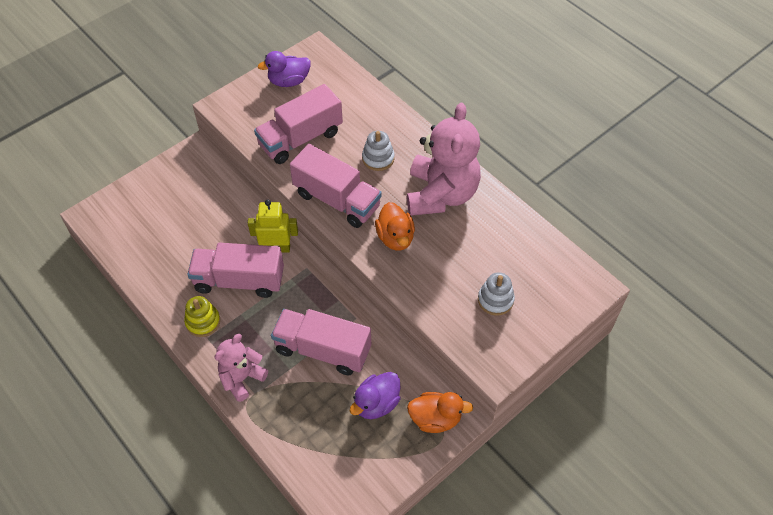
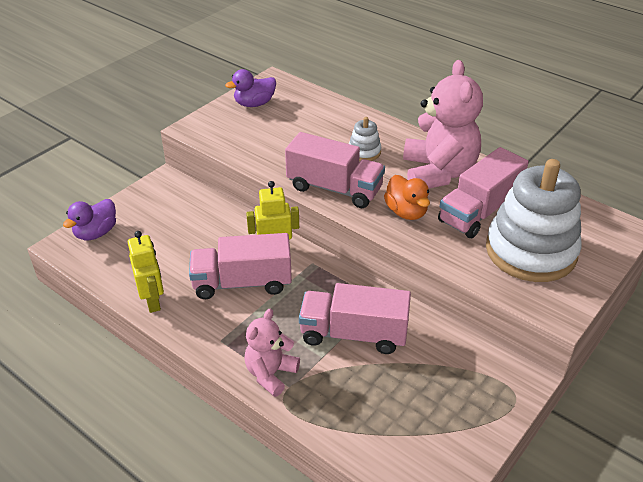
camera: 10 degrees left, 15 degrees down
yellow stacking toy [184,296,220,337] -> none
pink truck [254,84,343,164] -> pink truck moved to [438,147,529,238]
purple duck [350,372,401,419] -> purple duck moved to [63,199,116,240]
orange duck [407,392,473,433] -> none
white stacking toy [478,272,515,316] -> white stacking toy [486,159,582,282], size x2.32
none -> yellow robot [128,231,164,313]

